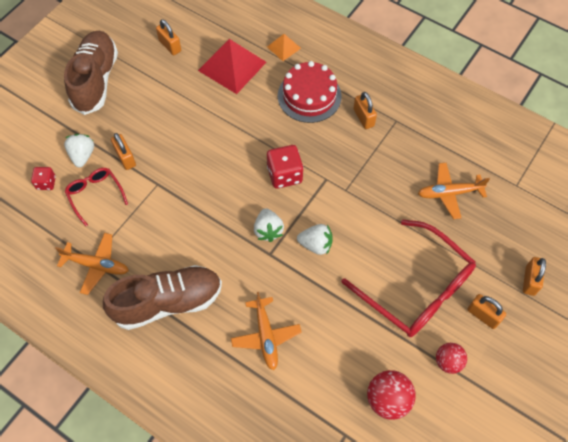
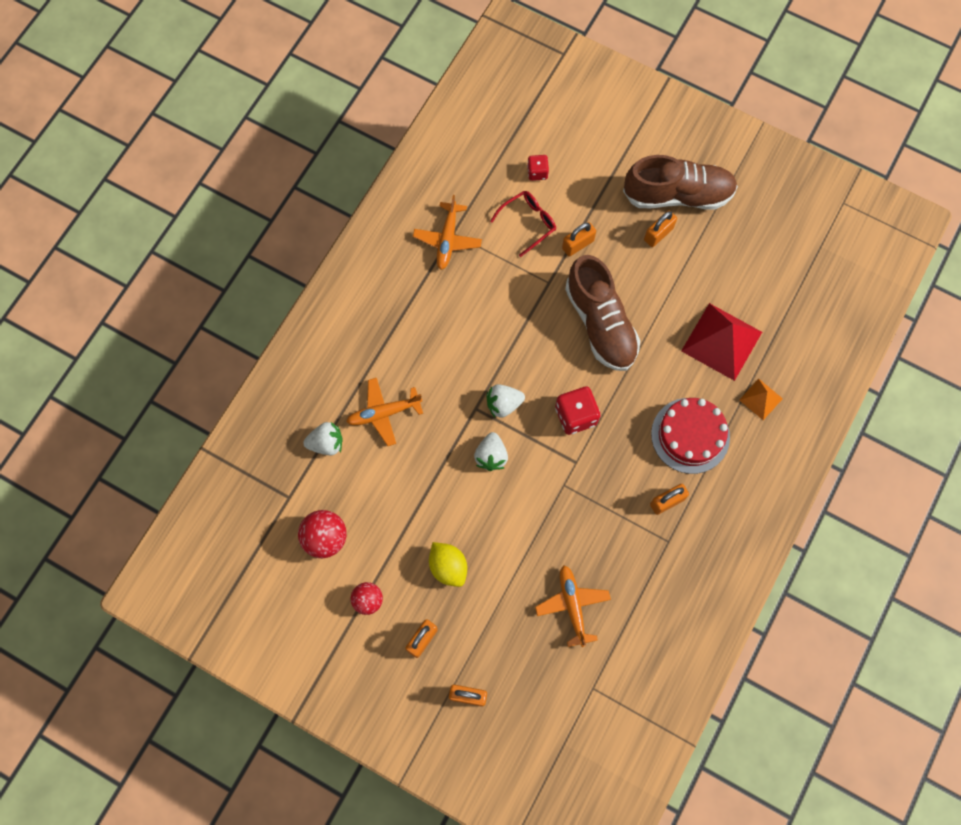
camera: 85 degrees right, 10 degrees up
white strawberry [64,134,94,168] -> white strawberry moved to [303,422,343,455]
brown shoe [103,265,222,330] -> brown shoe moved to [565,255,640,371]
orange padlock [156,19,181,55] -> orange padlock moved to [644,210,677,247]
red glasses [341,220,476,337] -> yellow lemon [429,542,467,587]

